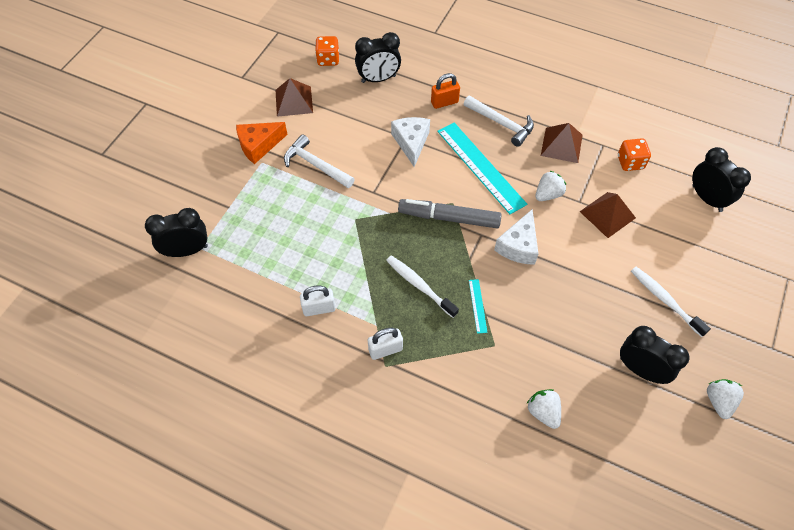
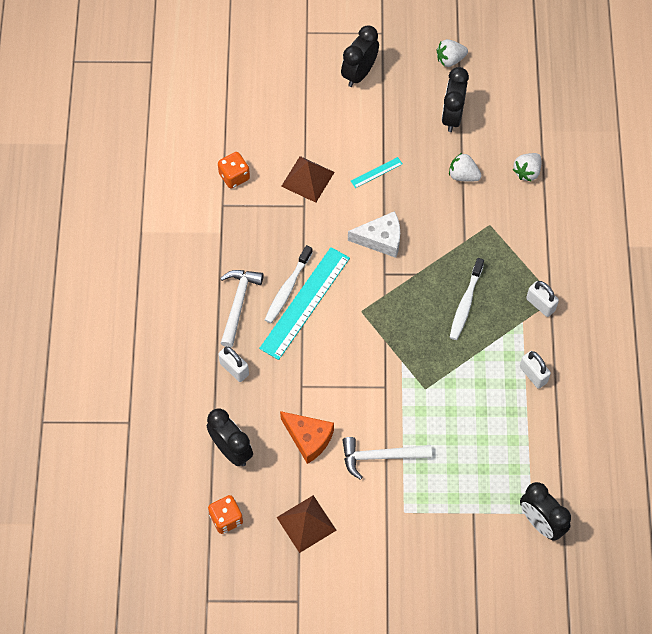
camera: 115 degrees left, 5 degrees up
orange cheese [236,122,288,164] -> orange cheese moved to [280,411,334,464]
white hammer [284,134,355,188] -> white hammer turned 75 degrees clockwise [342,437,432,480]
white cheese [391,117,430,167] -> none
grey marker [398,199,502,228] -> none
orange padlock [431,73,460,109] -> white padlock [218,346,249,382]
turquoise ruler [469,279,488,334] -> turquoise ruler moved to [351,157,402,188]
white strawberry [535,171,566,201] -> white strawberry moved to [449,152,482,182]
brown pyramid [541,123,583,163] -> none
white toothbrush [631,267,711,337] -> white toothbrush moved to [265,245,313,323]
black clock [692,147,751,212] -> black clock moved to [341,26,379,87]

